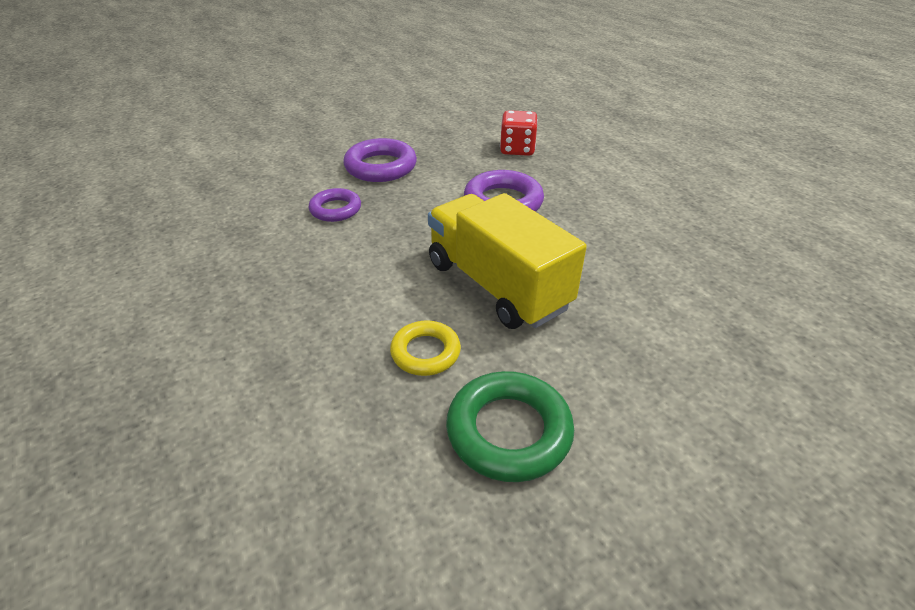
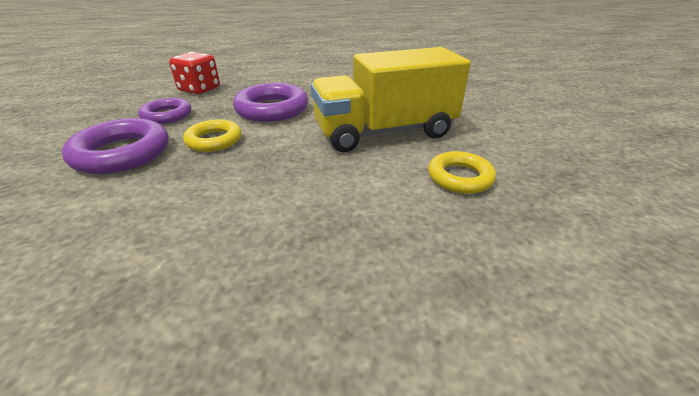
camera: 70 degrees left, 5 degrees down
purple ring [308,188,361,222] -> purple ring moved to [138,98,191,124]
green ring [446,371,574,482] -> none
none -> yellow ring [183,119,241,152]

